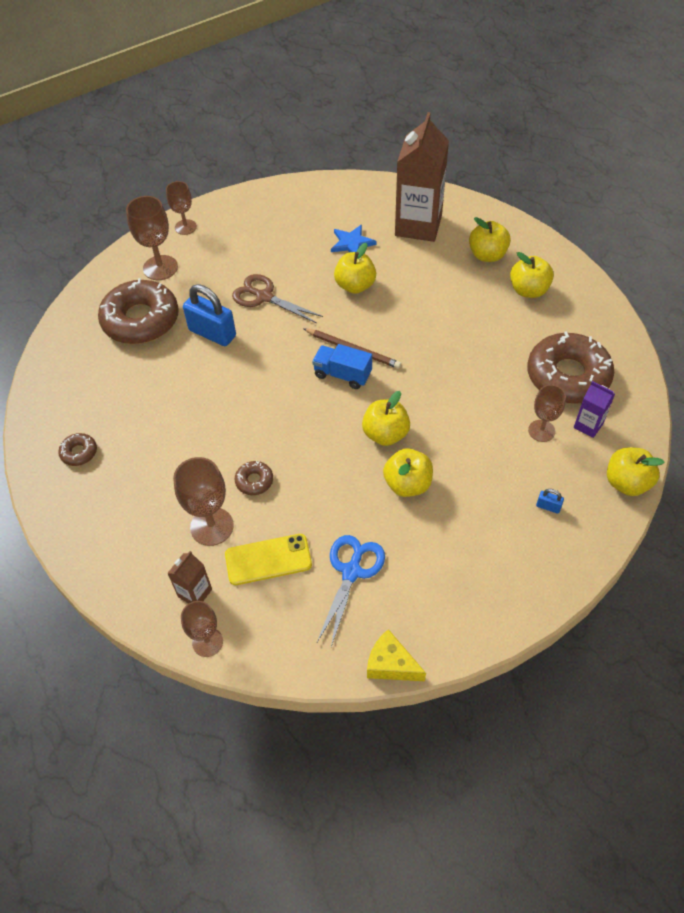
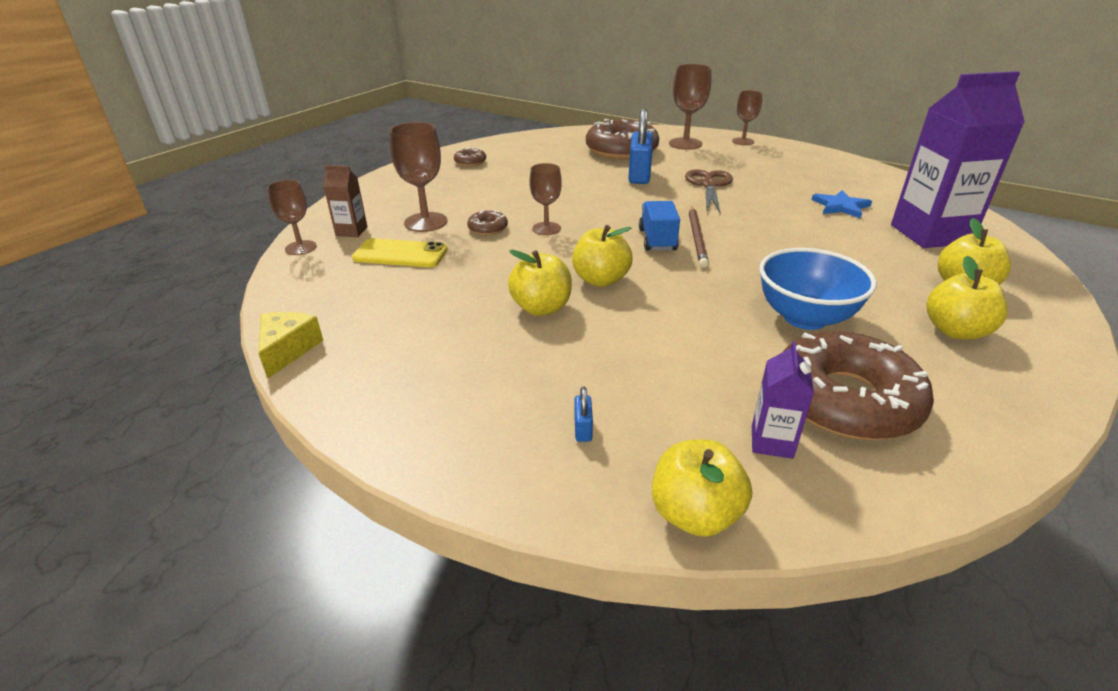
camera: 65 degrees right, 20 degrees down
yellow phone [225,534,312,585] -> yellow phone turned 45 degrees counterclockwise [352,238,448,267]
blue scissors [317,535,385,647] -> none
yellow apple [334,243,376,294] -> none
brown carton [395,112,449,242] -> purple carton [891,71,1025,248]
brown goblet [528,385,566,442] -> brown goblet moved to [529,163,562,235]
none -> blue bowl [760,248,877,330]

